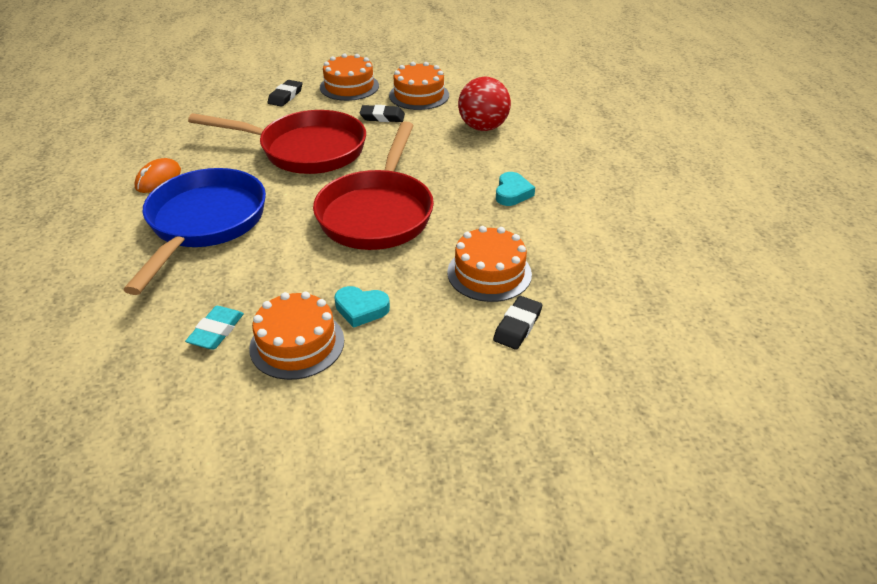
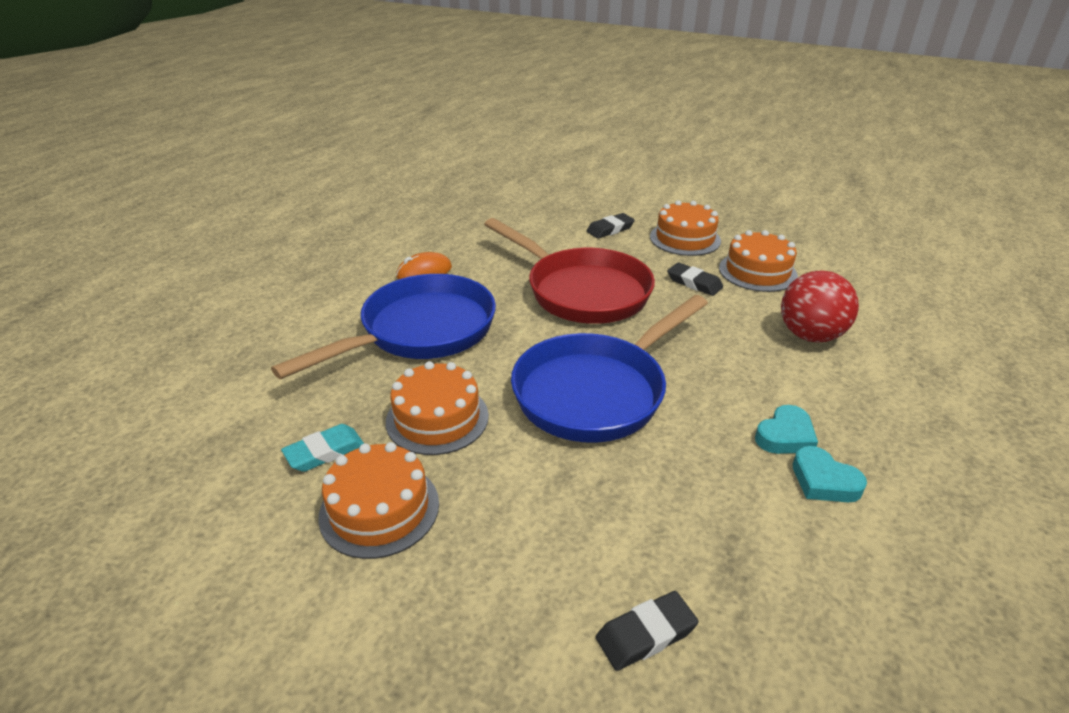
camera: 35 degrees right, 5 degrees down
red pan [313,121,434,250] -> blue pan [511,295,708,443]
turquoise heart [334,286,390,328] -> turquoise heart moved to [793,446,867,503]
orange cake [447,226,532,302] -> orange cake moved to [386,361,489,455]

